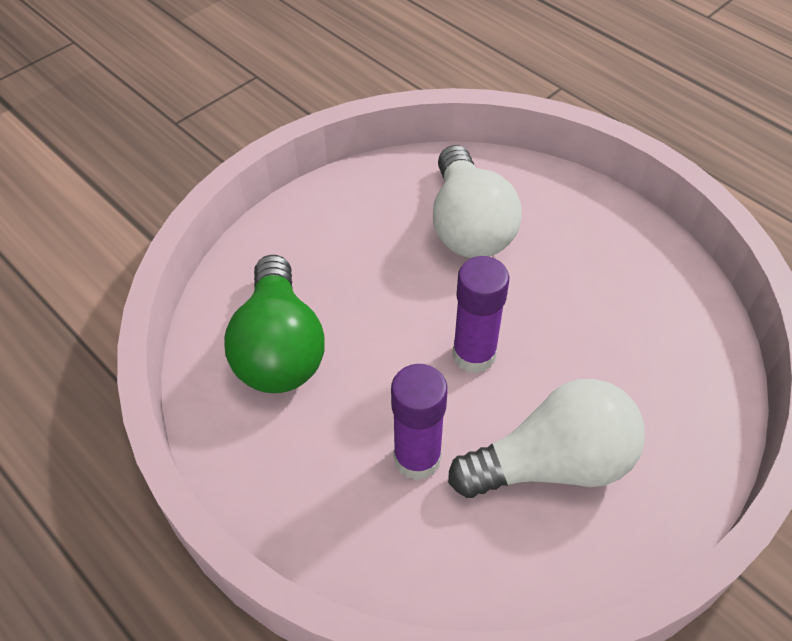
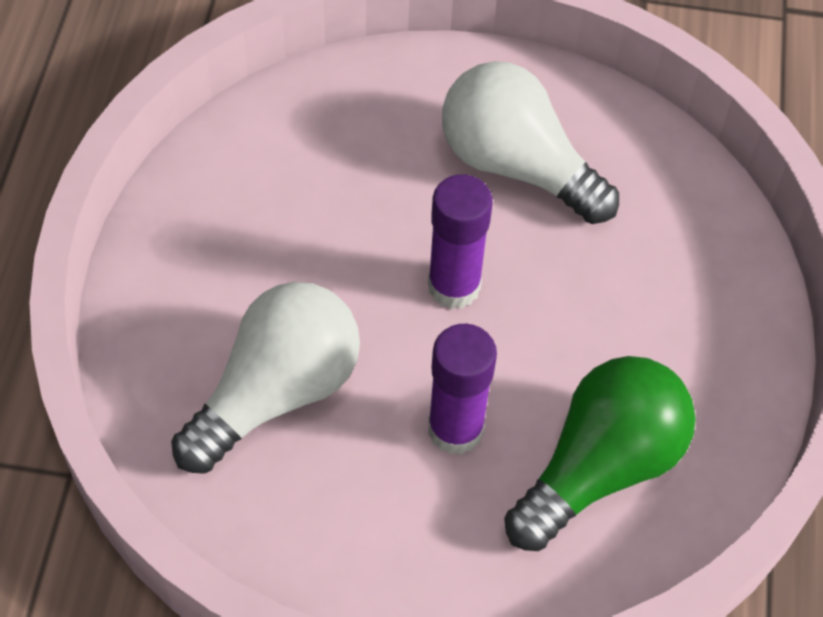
camera: 130 degrees left, 5 degrees up
purple glue stick [391,364,448,481] -> purple glue stick moved to [428,324,497,455]

